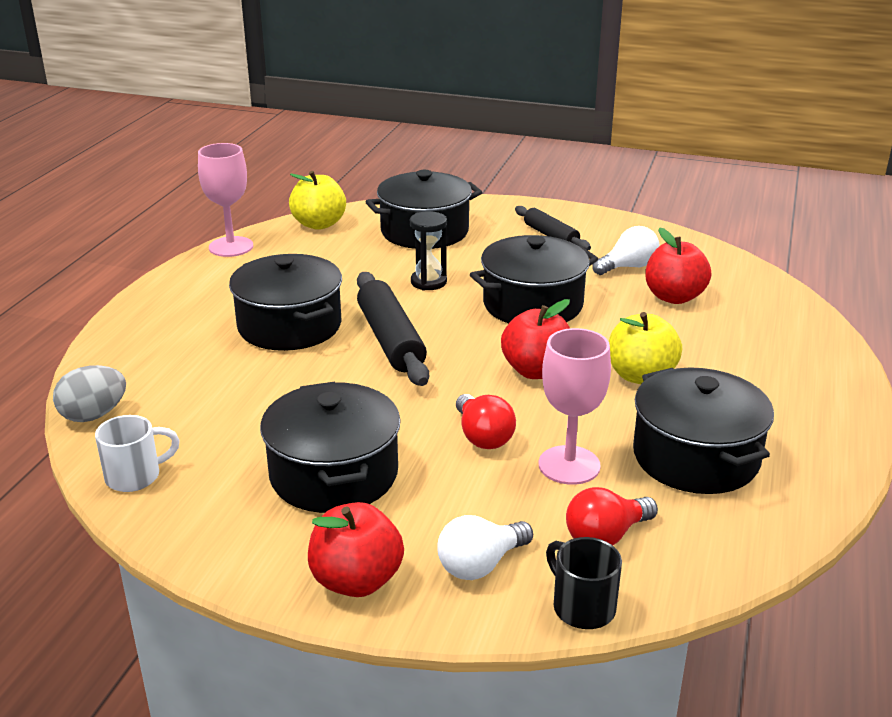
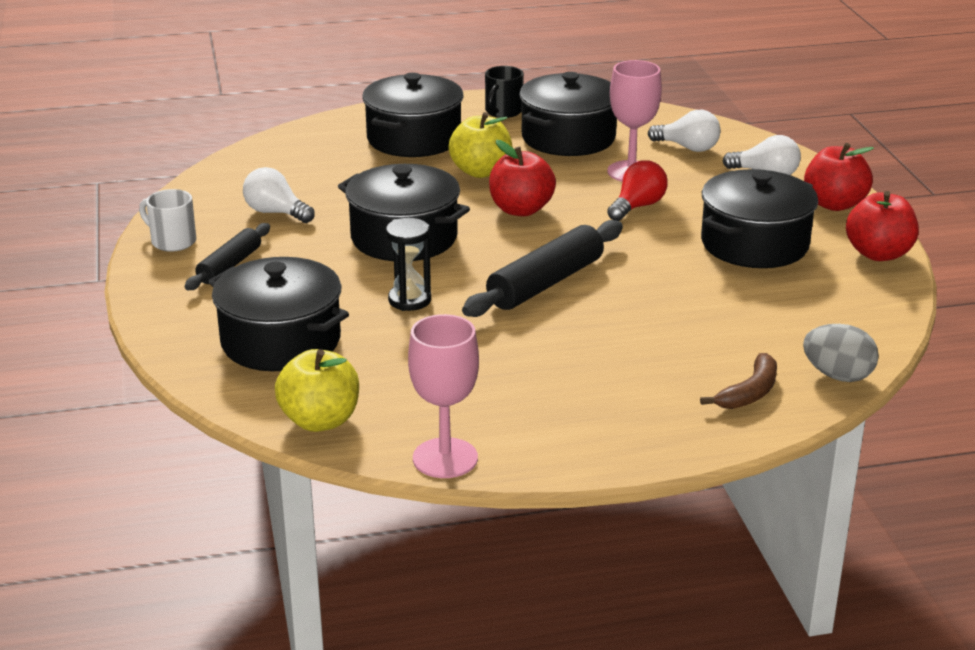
camera: 120 degrees left, 0 degrees up
white mug [95,415,180,492] -> white mug moved to [139,189,196,252]
black pot [229,254,342,351] -> black pot moved to [362,73,464,157]
black mug [546,537,622,629] -> black mug moved to [485,66,524,118]
red light bulb [566,487,658,545] -> white light bulb [648,110,721,152]
red apple [645,227,711,304] -> red apple moved to [846,191,919,261]
none -> brown banana [700,353,777,409]

